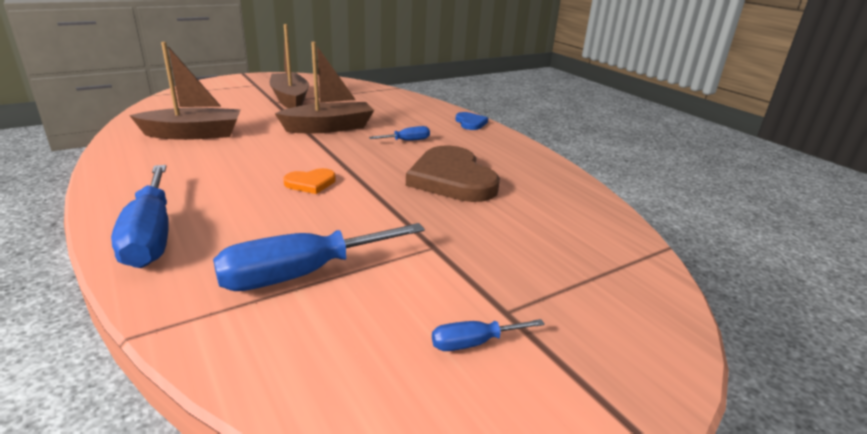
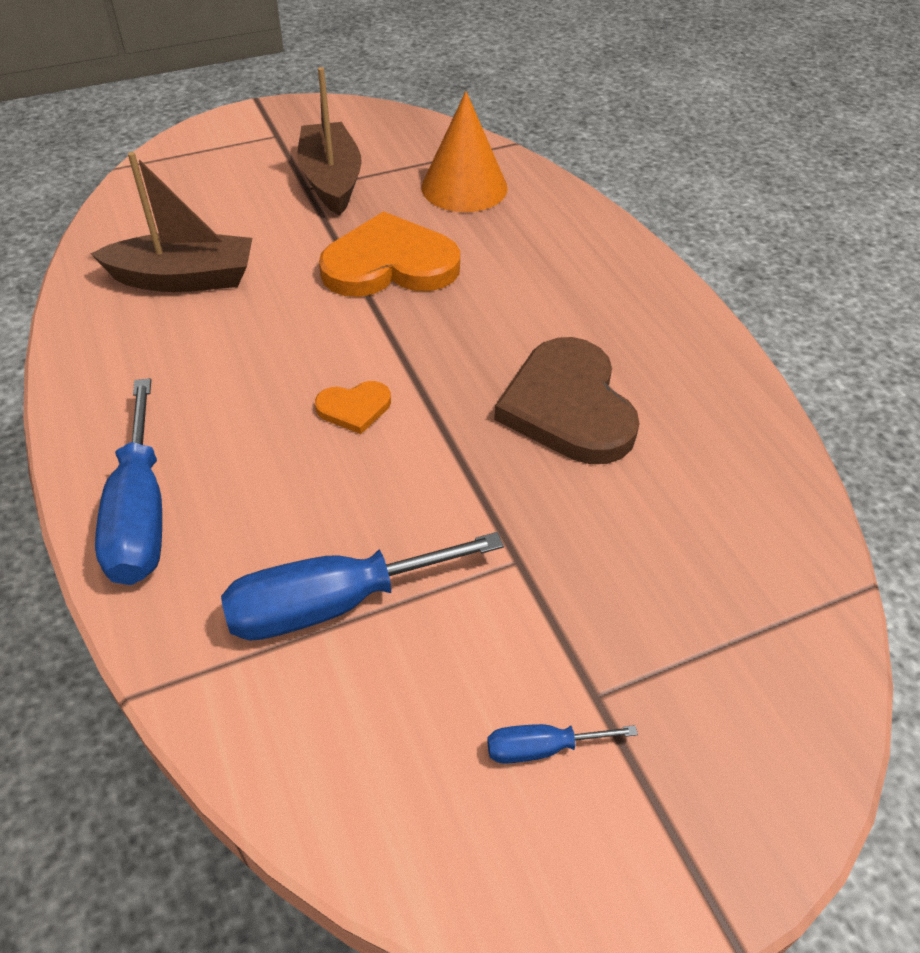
camera: 10 degrees right, 20 degrees up
brown boat [275,42,374,133] -> orange heart [319,211,460,297]
blue screwdriver [369,126,430,141] -> none
blue heart [455,112,488,130] -> none
none -> orange cone [421,91,508,212]

